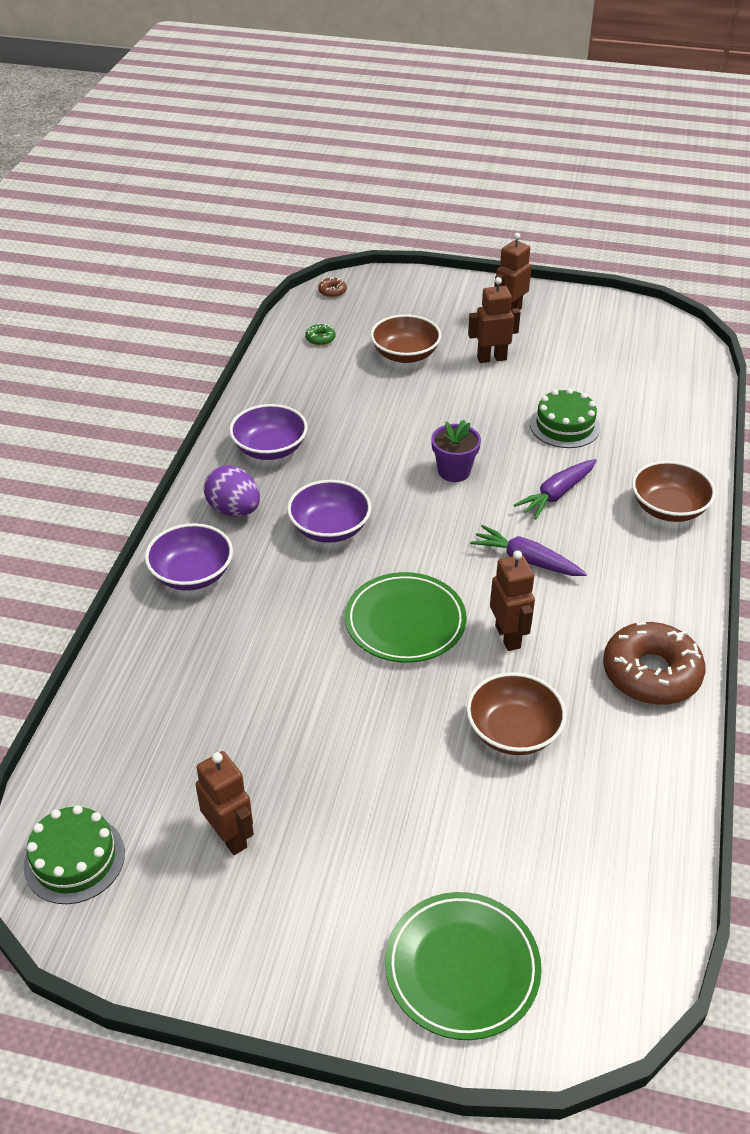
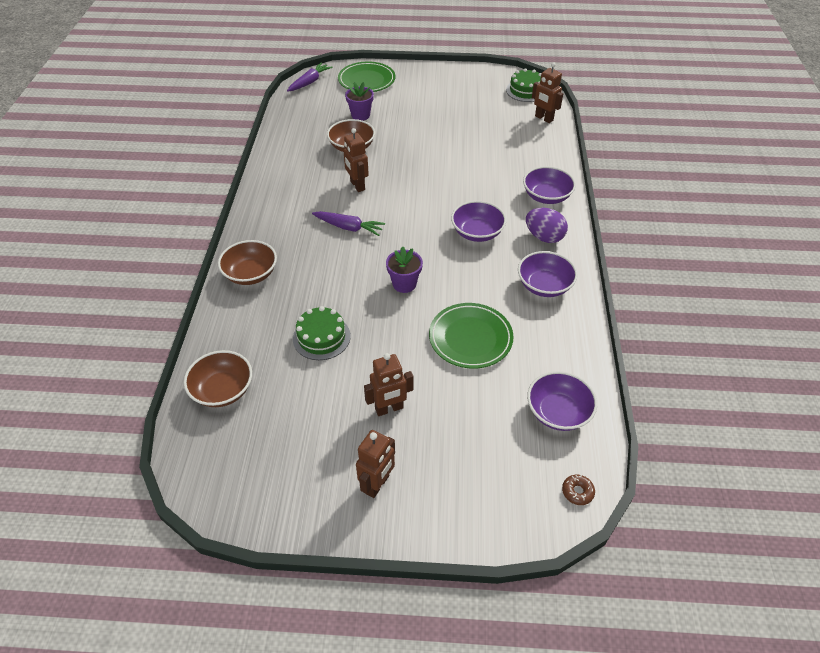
camera: 170 degrees right, 5 degrees up
brown robot [196,751,254,855] -> brown robot moved to [532,62,563,123]
green donut [305,324,335,345] -> purple bowl [527,371,597,431]
green plate [345,572,467,663] -> green plate moved to [429,303,514,369]
brown bowl [370,314,441,363] -> brown bowl moved to [184,350,252,407]
purple carrot [514,459,597,519] -> purple carrot moved to [287,63,333,91]
brown donut [603,622,705,705] -> none
none -> purple flower pot [345,82,374,121]

